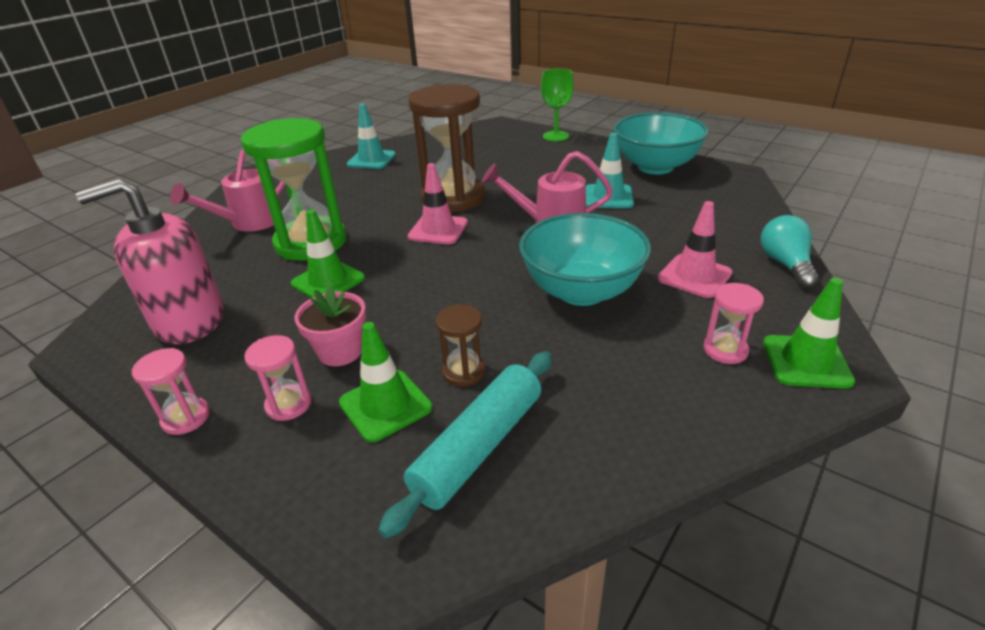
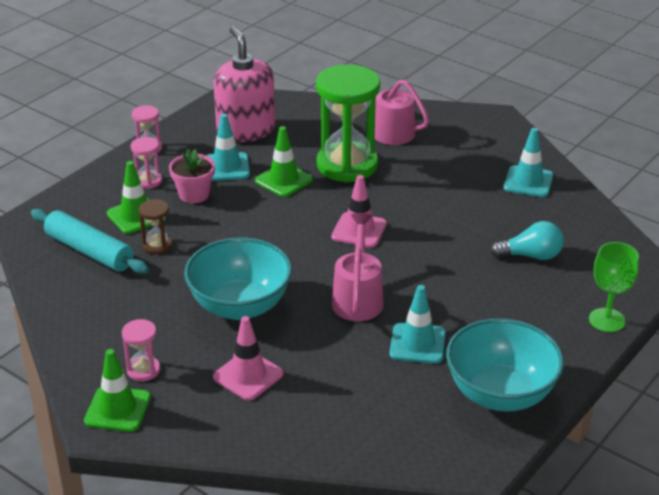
camera: 90 degrees right, 0 degrees up
brown hourglass [408,84,485,212] -> none
turquoise light bulb [761,215,819,288] -> turquoise light bulb moved to [490,221,564,260]
none -> turquoise traffic cone [206,114,250,181]

